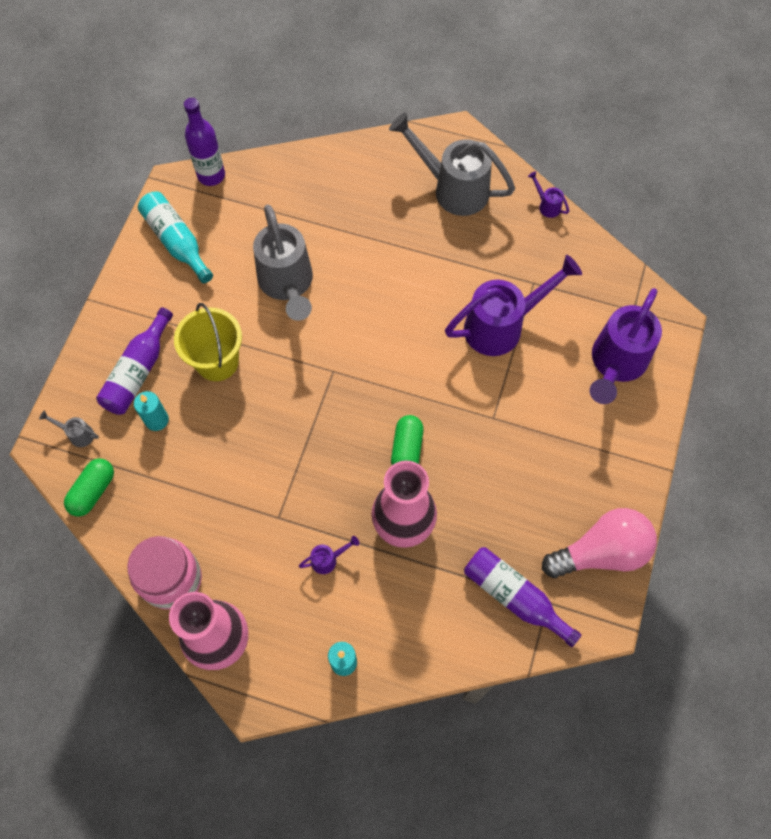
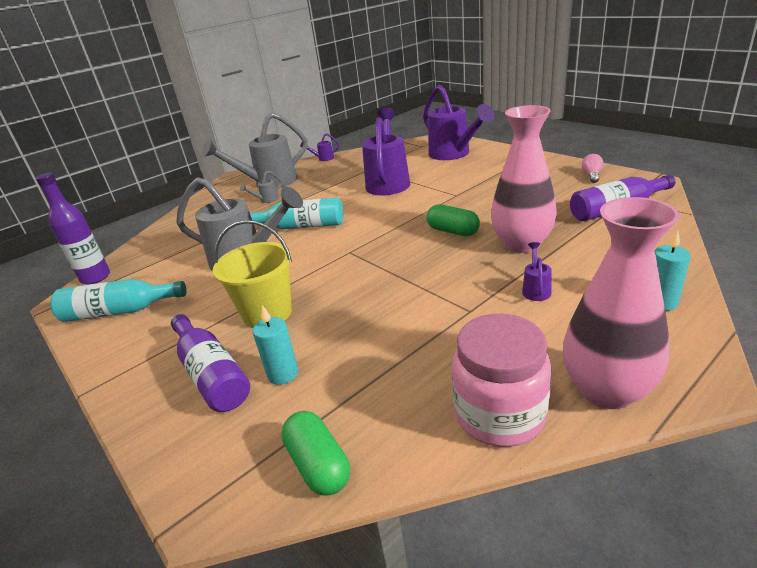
camera: 55 degrees left, 35 degrees down
grey watering can [39,410,99,447] -> grey watering can moved to [240,171,282,203]
pink light bulb [542,508,657,578] -> pink light bulb [582,154,604,183], size x0.43
none -> turquoise bottle [250,197,343,229]

